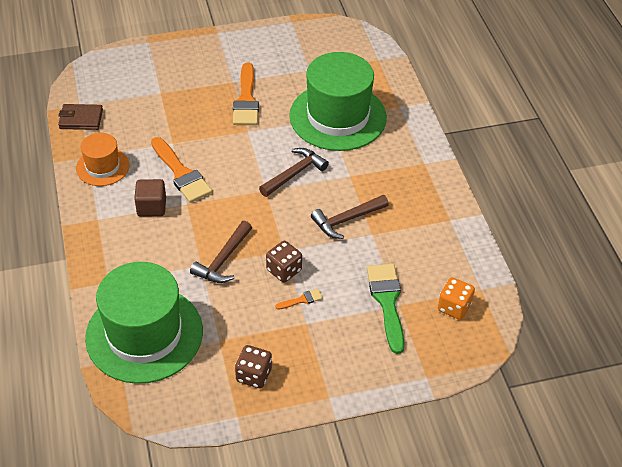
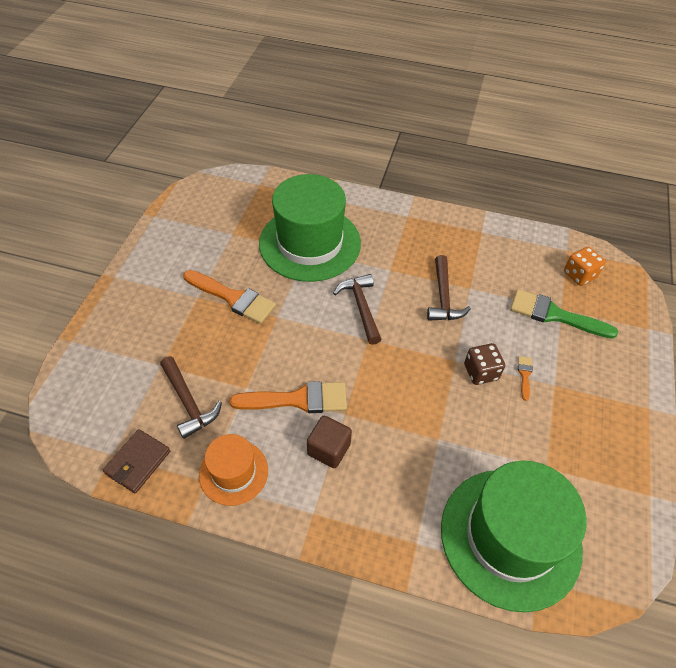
camera: 60 degrees left, 5 degrees up
brown hammer [190,221,252,283] -> brown hammer moved to [160,356,222,439]
brown dice [235,345,272,388] -> none

